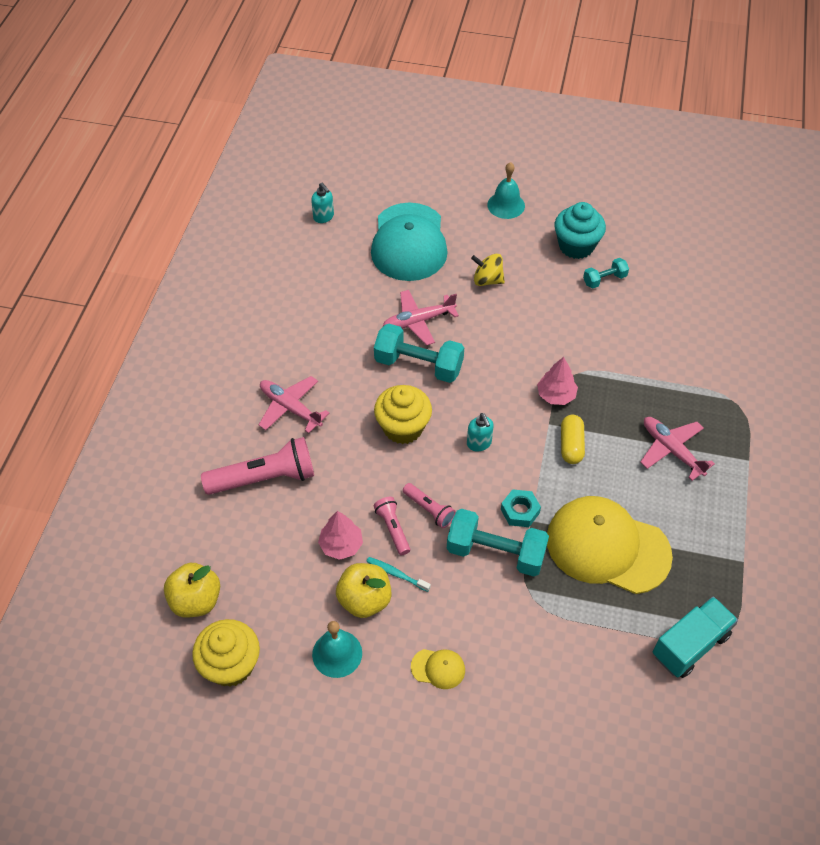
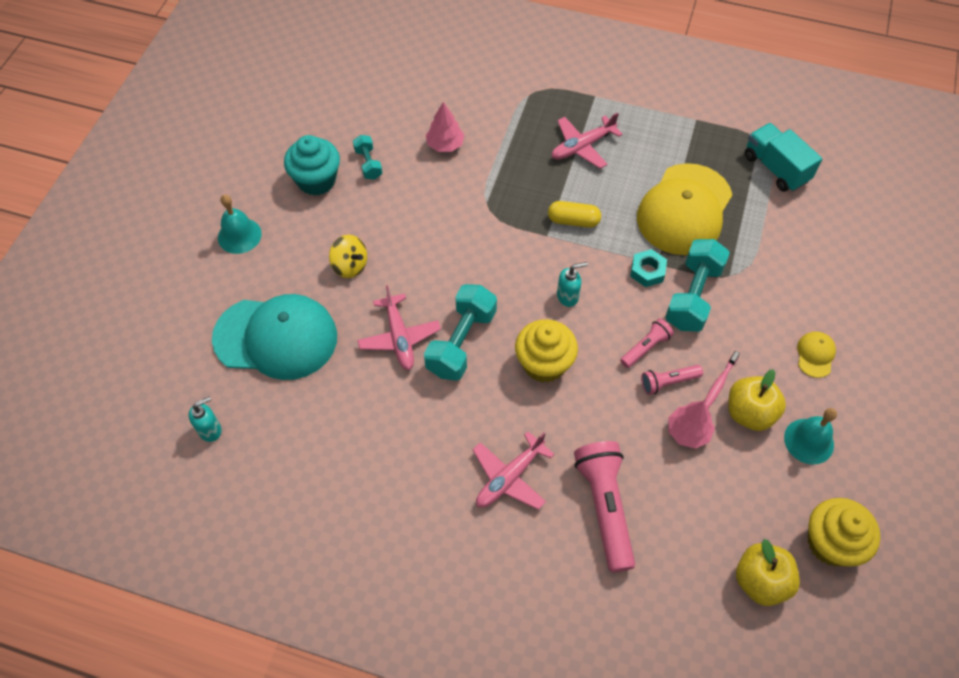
camera: 85 degrees left, 5 degrees up
turquoise toothbrush [366,557,431,592] -> pink toothbrush [704,351,740,408]
yellow spinning top [471,254,505,286] -> yellow spinning top turned 75 degrees counterclockwise [329,235,367,278]
pink tree [537,357,578,405] -> pink tree moved to [426,102,464,152]

